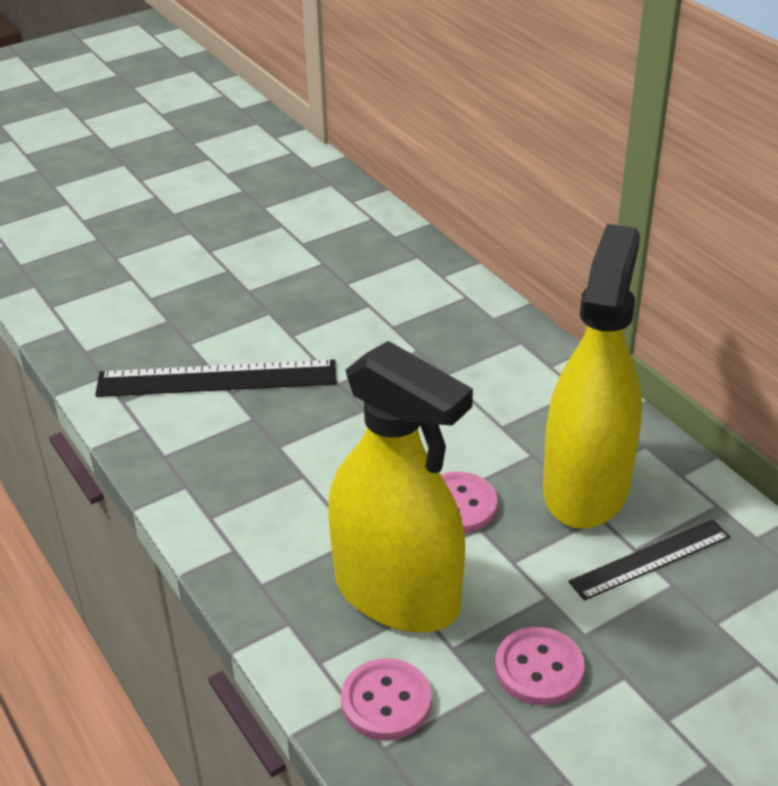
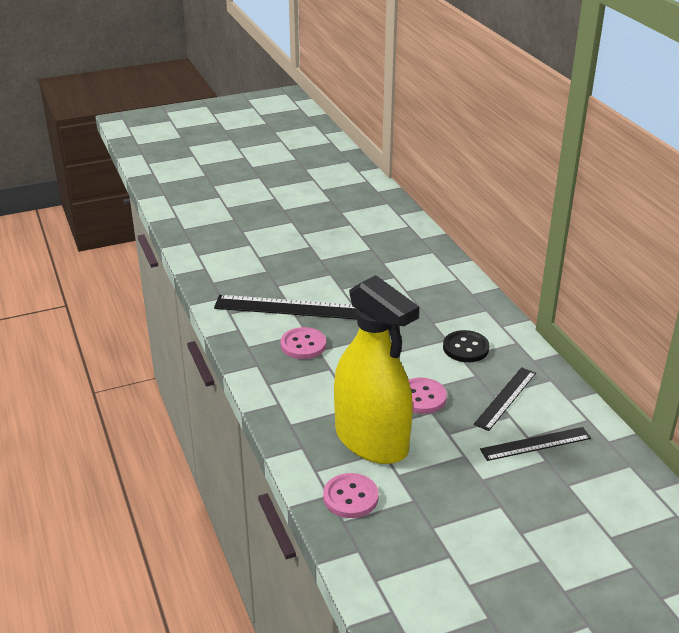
camera: 10 degrees right, 5 degrees down
pink button [495,627,585,705] -> pink button moved to [280,327,326,359]
yellow spray bottle [543,224,642,529] -> black ruler [474,367,536,431]
none -> black button [443,330,490,362]

